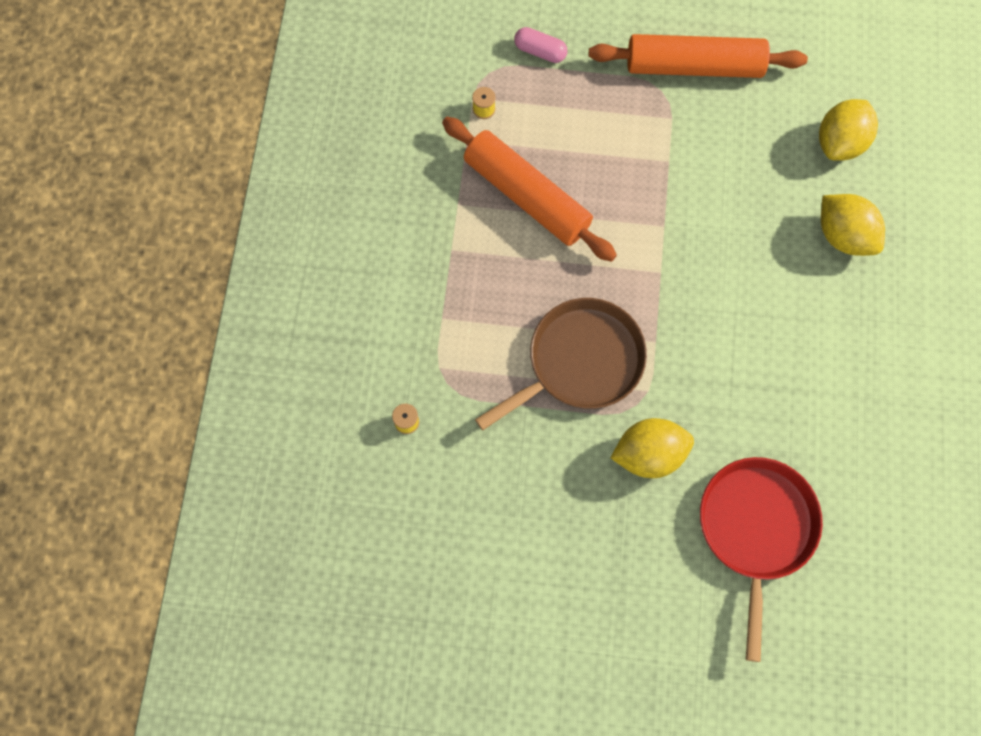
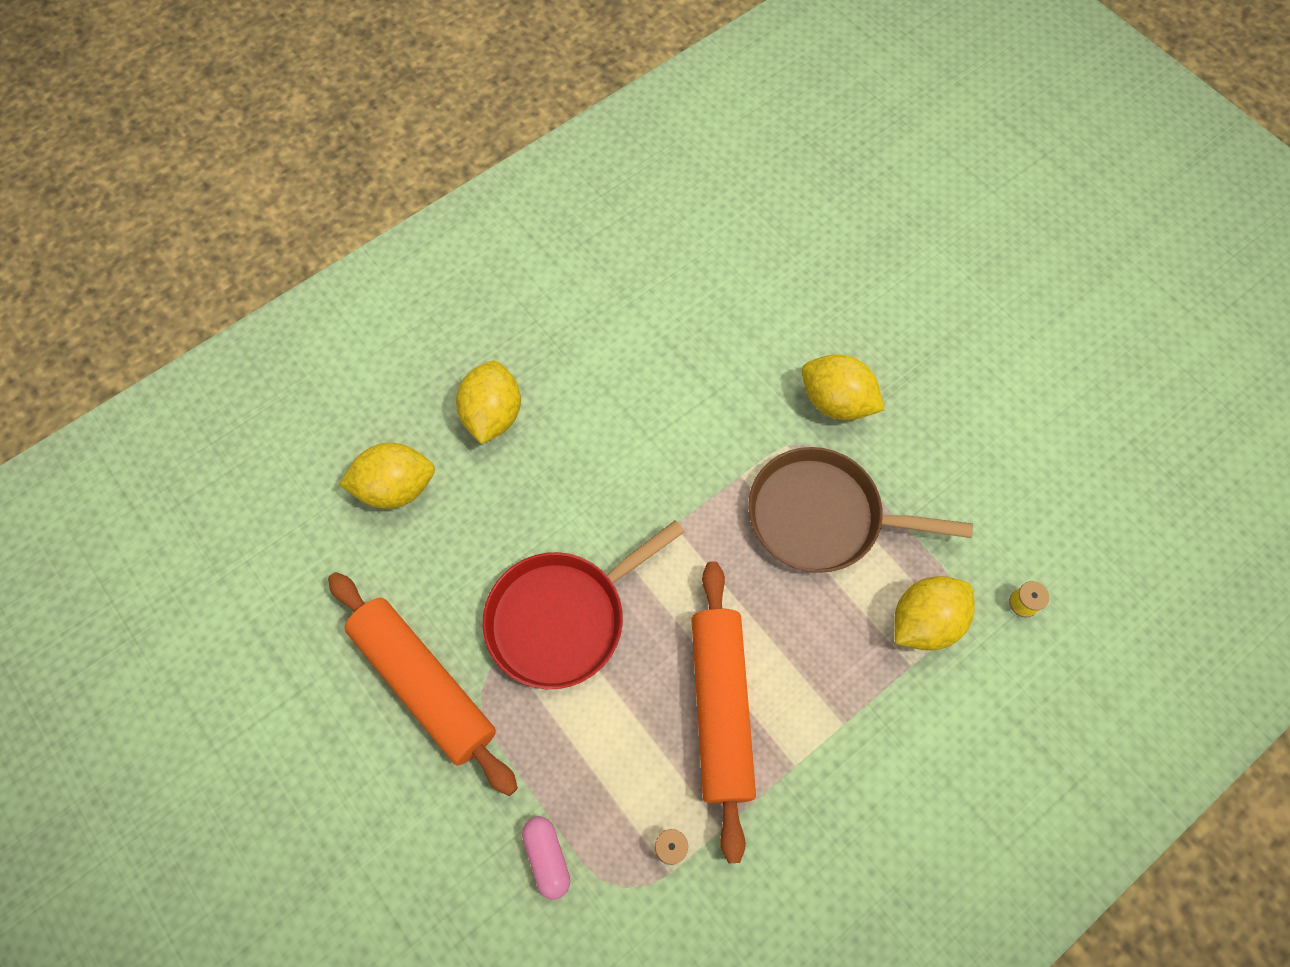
camera: 135 degrees left, 5 degrees down
red pan [700,457,823,662] -> red pan moved to [483,520,684,689]
none -> yellow lemon [894,576,975,650]

